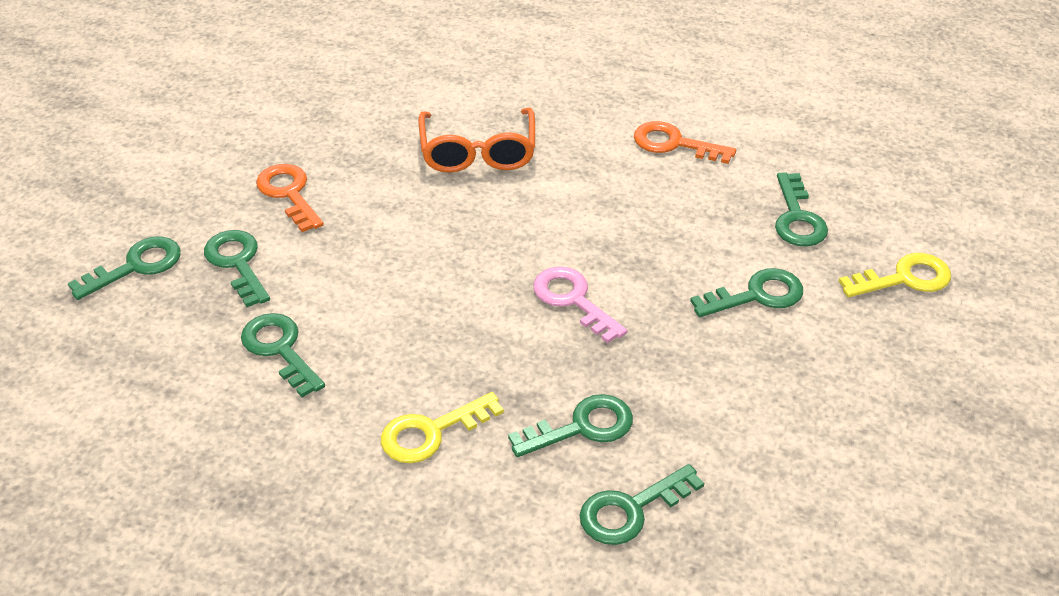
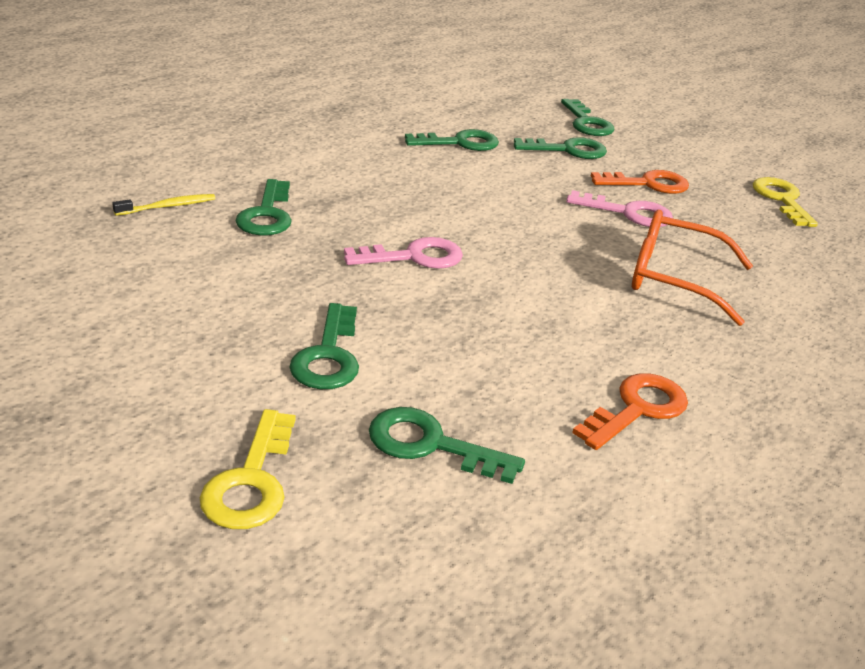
camera: 110 degrees right, 10 degrees down
yellow key [381,392,504,463] -> yellow key moved to [752,177,818,227]
green key [580,464,704,545] -> yellow toothbrush [112,194,215,216]
none -> pink key [566,190,673,227]

